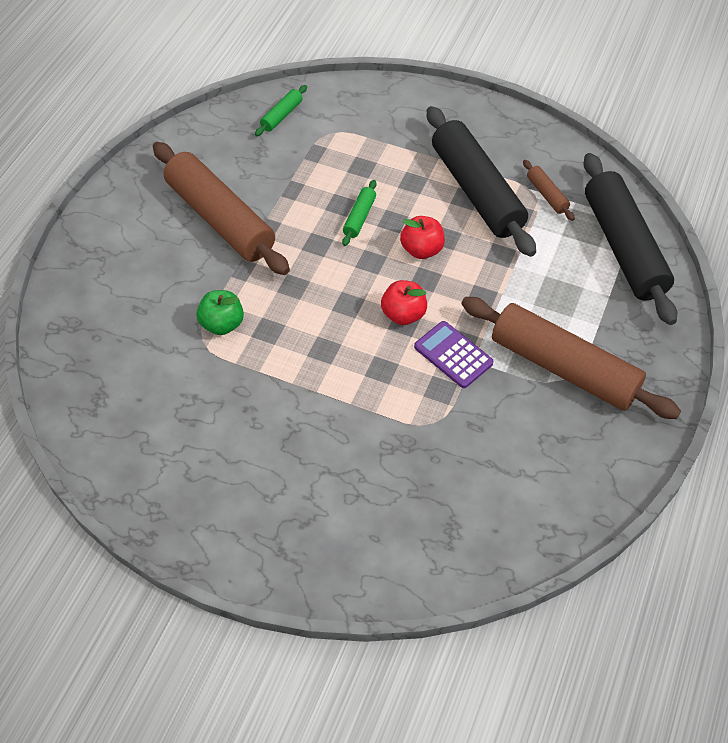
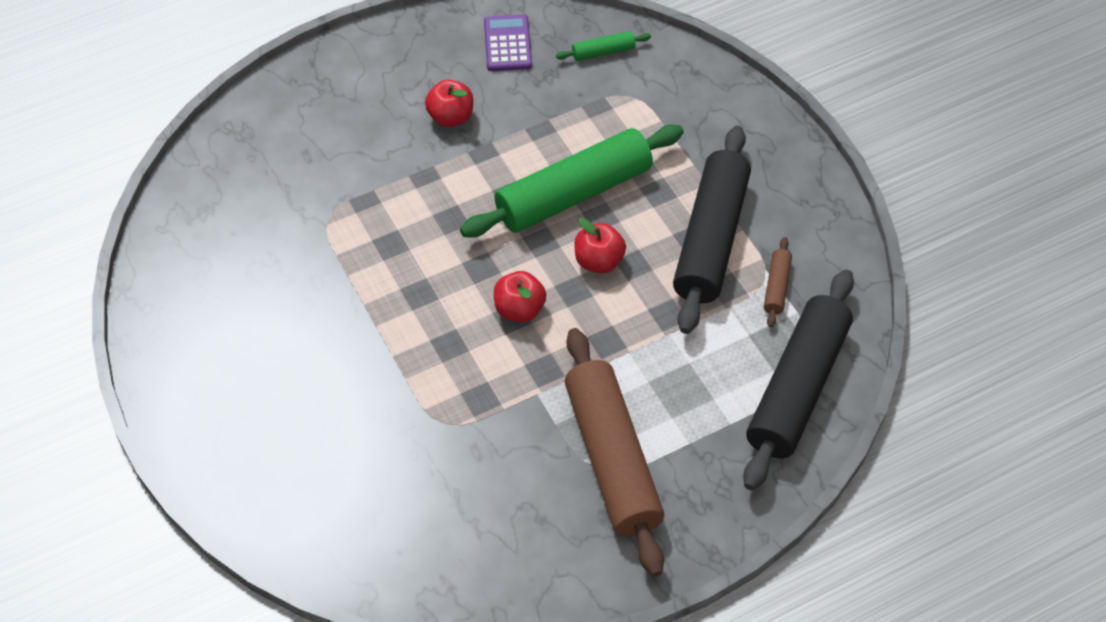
camera: 40 degrees right, 0 degrees up
brown rolling pin [153,142,290,275] -> red apple [425,80,473,127]
green apple [196,290,244,335] -> none
green rolling pin [342,180,376,246] -> green rolling pin [460,125,684,238], size x2.41
purple calculator [414,321,493,388] -> purple calculator moved to [484,14,532,71]

